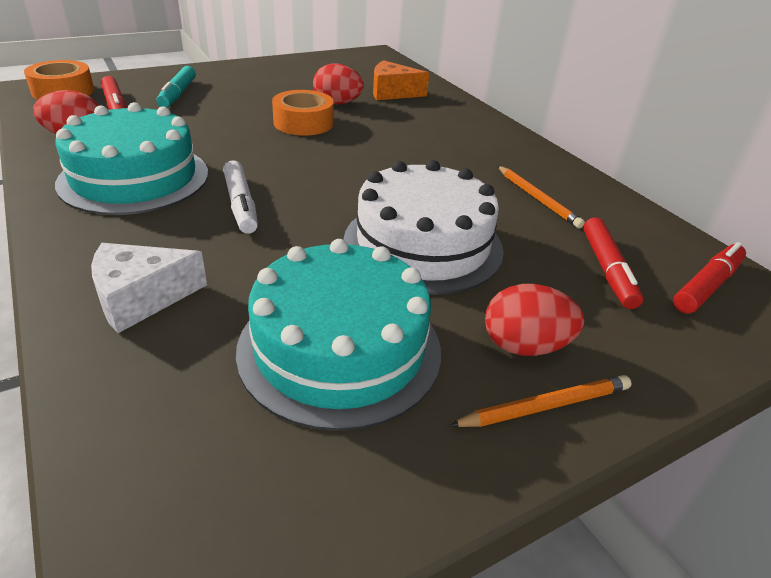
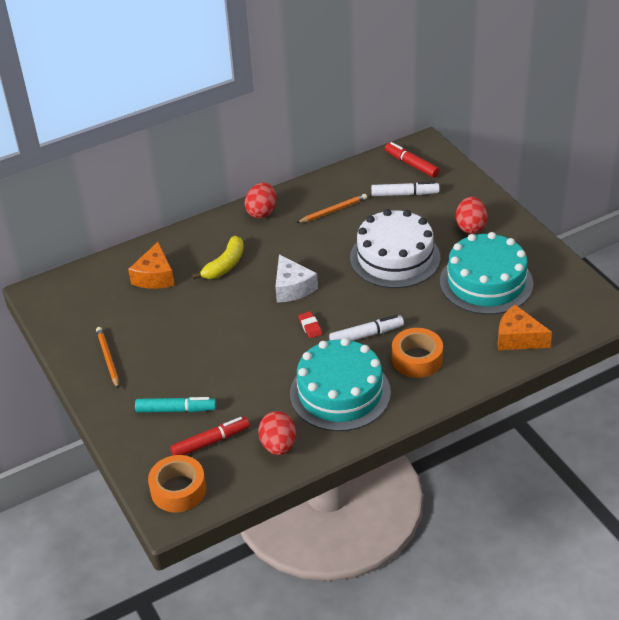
camera: 85 degrees left, 5 degrees up
white cheese [91,243,207,333] -> white cheese moved to [275,254,318,302]
orange tape [272,90,334,136] -> orange tape moved to [392,328,443,378]
red egg [313,63,364,105] -> red egg moved to [245,183,276,218]
orange pencil [449,375,632,427] -> orange pencil moved to [96,327,119,389]
red marker [583,217,643,309] -> white marker [371,181,440,196]
none -> yellow banana [192,236,244,279]
none -> red eraser [298,311,322,338]
none -> orange cheese [498,305,552,350]

